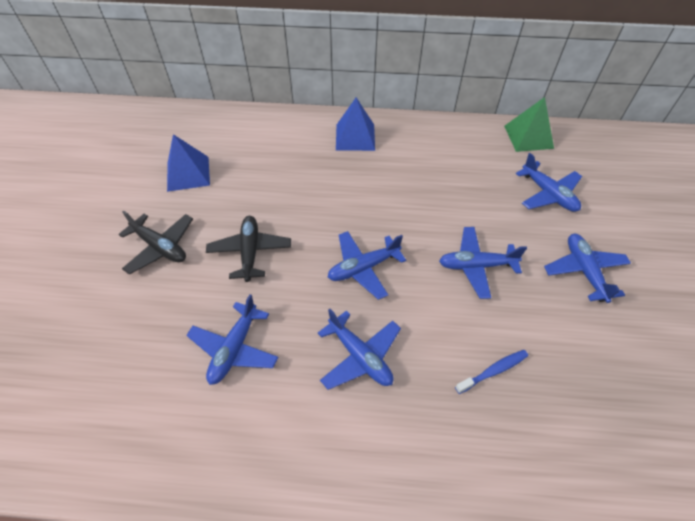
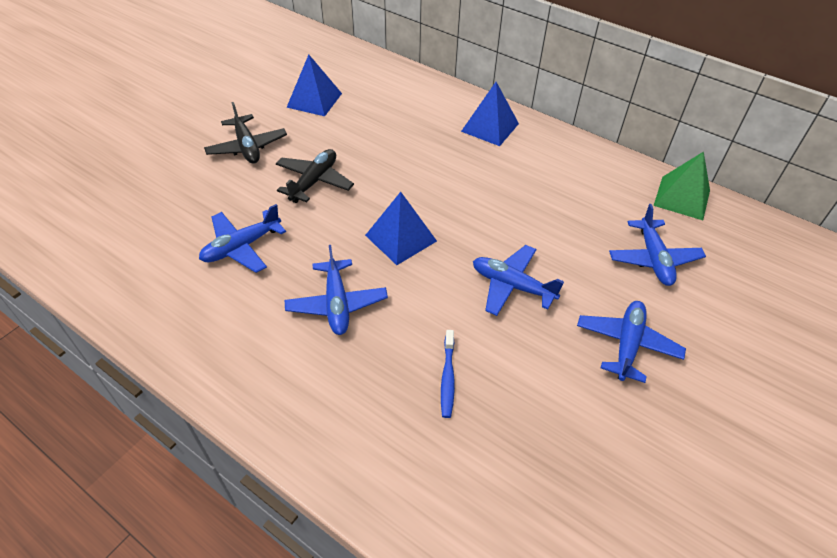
camera: 30 degrees right, 5 degrees down
blue plane [328,231,406,300] -> blue pyramid [365,192,437,265]
blue toothbrush [455,350,528,394] -> blue toothbrush turned 90 degrees clockwise [441,330,455,418]

